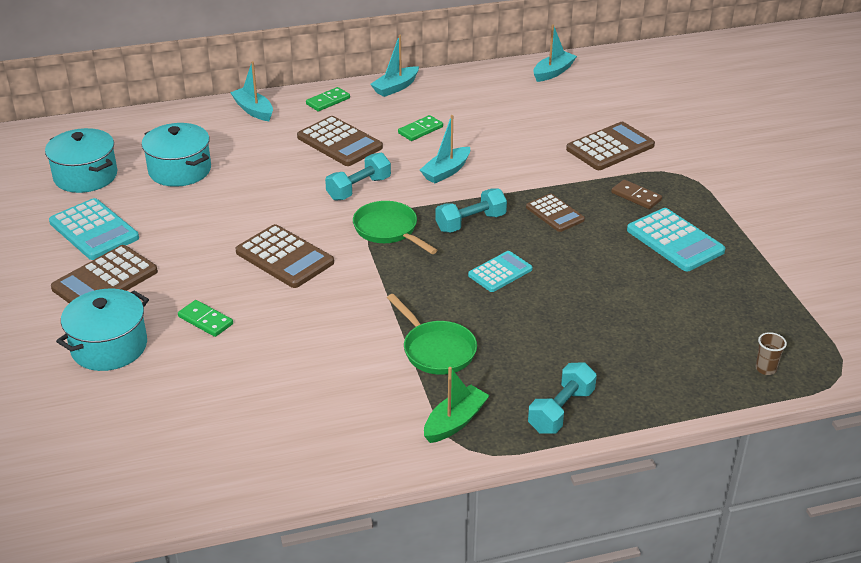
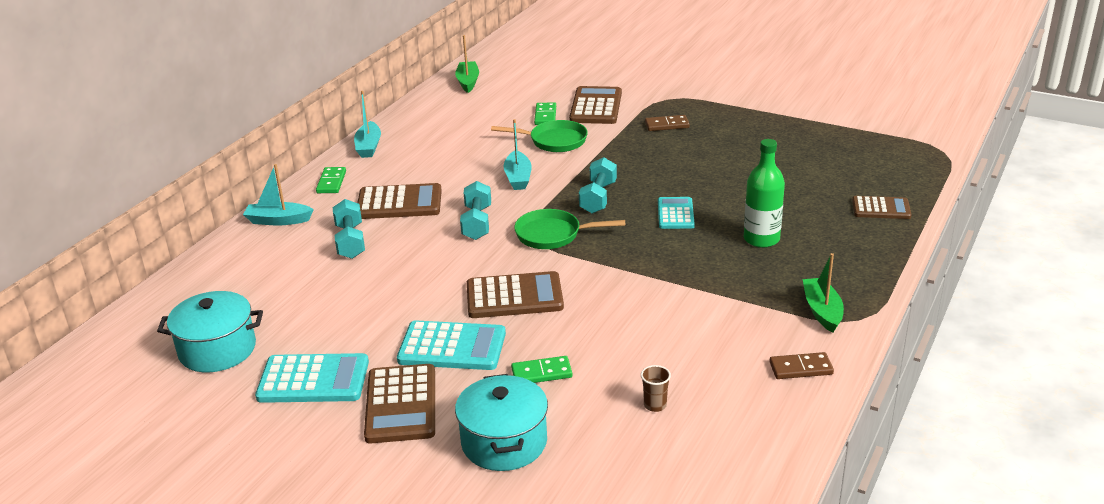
camera: 45 degrees left, 5 degrees down
turquoise pot [142,123,211,187] -> none
green pan [387,294,477,375] -> green pan moved to [491,120,588,152]
green domino [398,115,443,141] -> green domino moved to [534,102,556,125]
brown calculator [526,193,585,232] -> brown calculator moved to [852,196,912,219]
turquoise dumbbell [528,362,597,434] -> turquoise dumbbell moved to [333,199,365,259]
turquoise boat [533,25,577,82] -> green boat [455,35,479,93]
turquoise calculator [627,208,725,271] -> turquoise calculator moved to [397,320,506,370]
brown cup [755,332,787,375] -> brown cup moved to [641,365,671,412]
none -> green bottle [744,139,785,248]
none -> brown domino [769,352,834,379]

